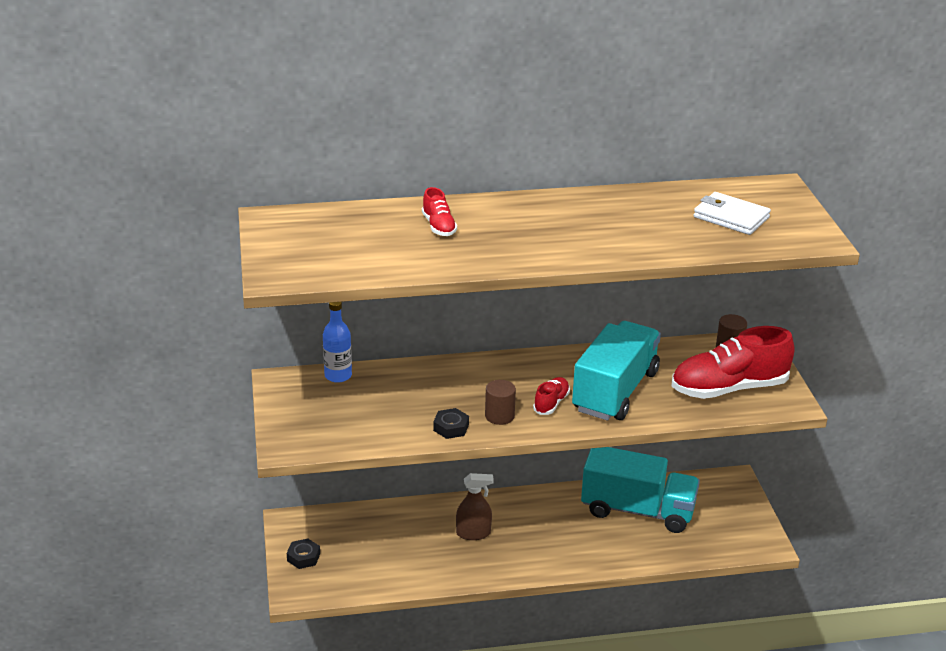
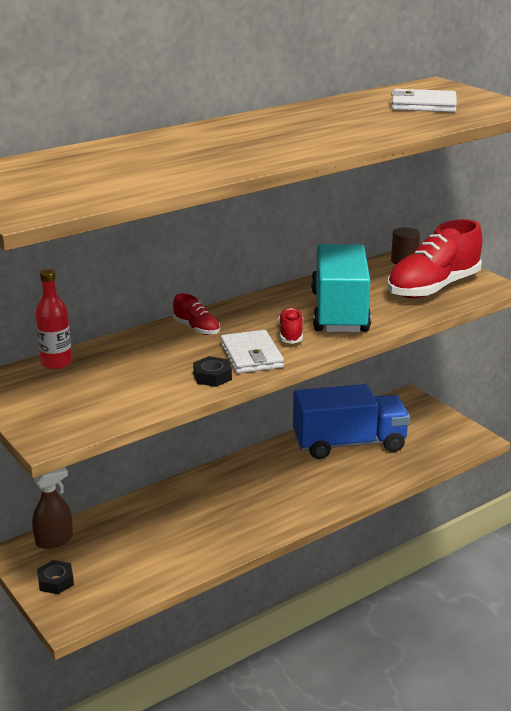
camera: 25 degrees left, 5 degrees down
blue bottle [323,302,352,383] -> red bottle [35,269,72,369]
red shoe [422,187,457,236] -> red shoe moved to [173,293,220,335]
brown spray bottle [456,473,494,540] -> brown spray bottle moved to [32,467,73,549]
brown cylinder [485,380,516,425] -> white wallet [221,330,284,373]
turquoise truck [581,447,700,533] -> blue truck [293,384,410,459]

